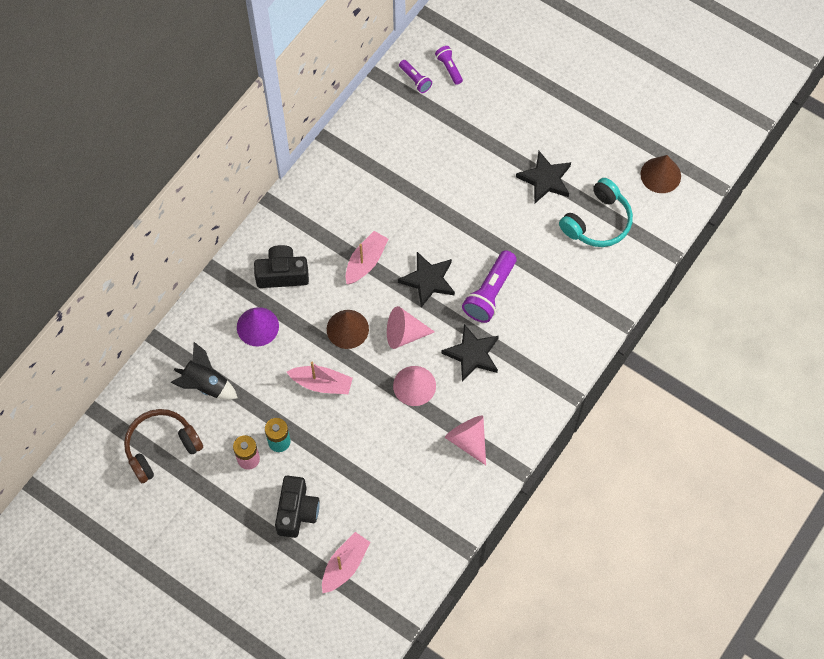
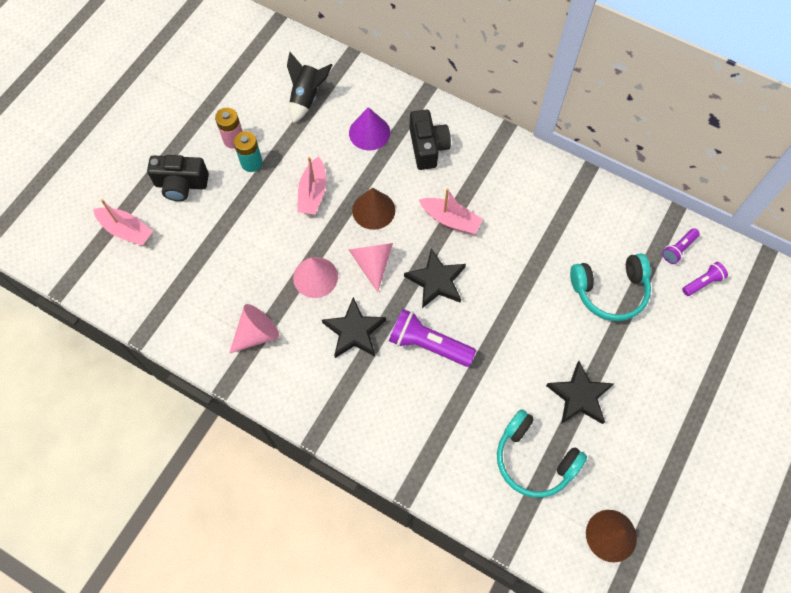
camera: 85 degrees right, 0 degrees up
brown headphones [124,409,203,483] -> none
none -> turquoise headphones [570,253,651,321]

